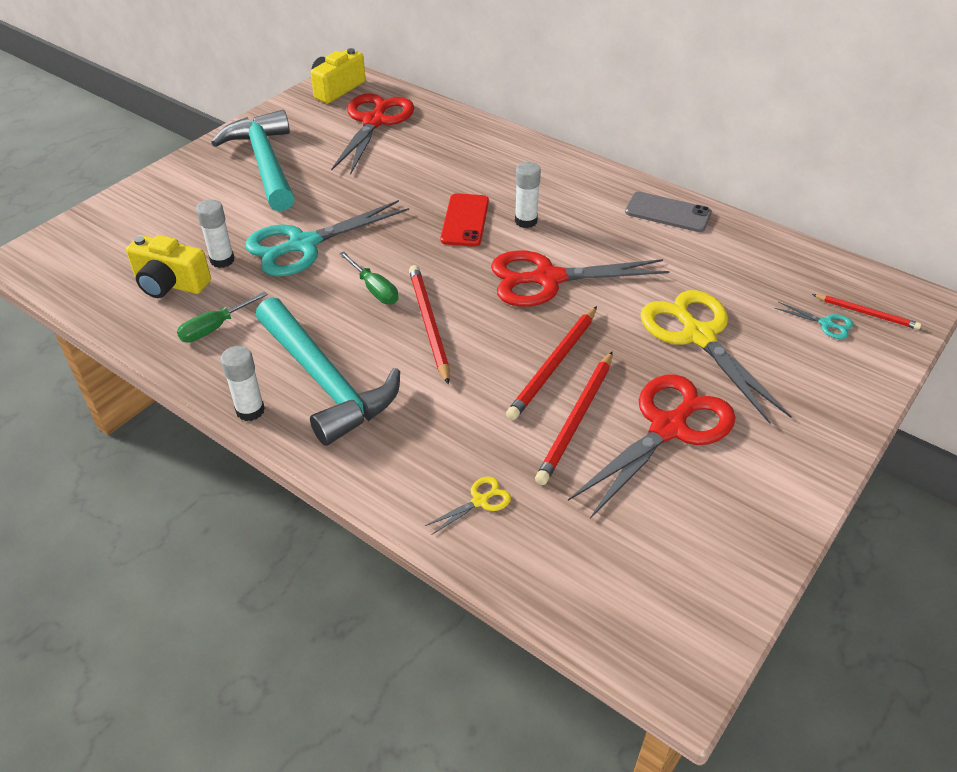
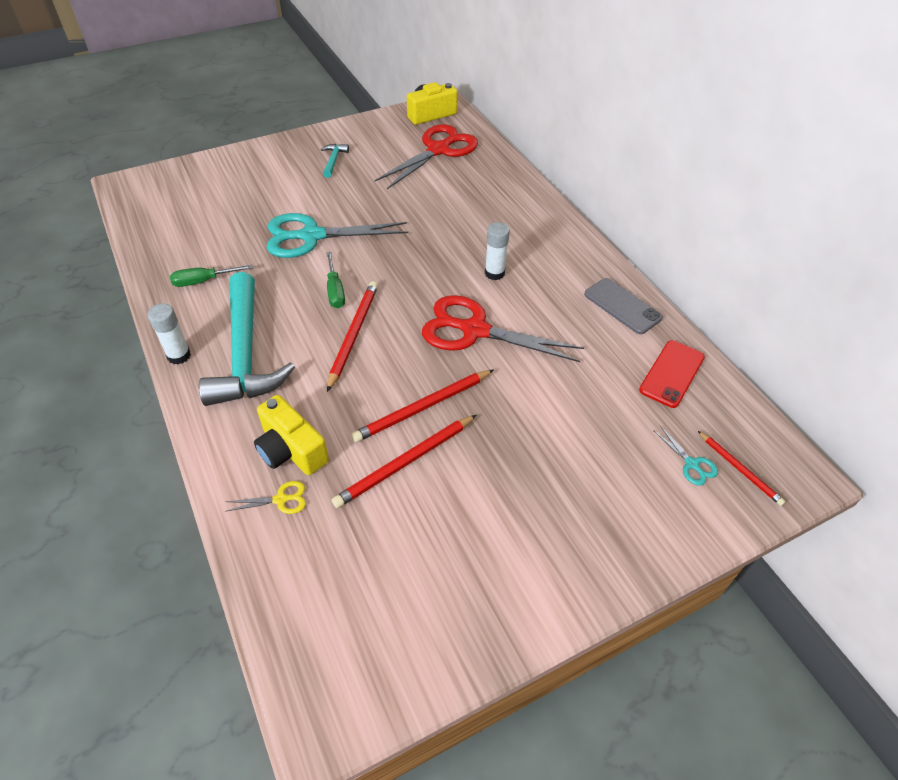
camera: 25 degrees right, 5 degrees up
yellow camera [126,235,211,298] -> yellow camera moved to [254,395,329,475]
white glue stick [196,199,235,268] -> none
turquoise hammer [211,110,295,211] -> turquoise hammer [321,144,349,178], size x0.41
red phone [441,193,489,247] -> red phone moved to [639,340,705,408]
red scissors [568,374,736,519] -> none
yellow scissors [640,290,792,424] -> none

